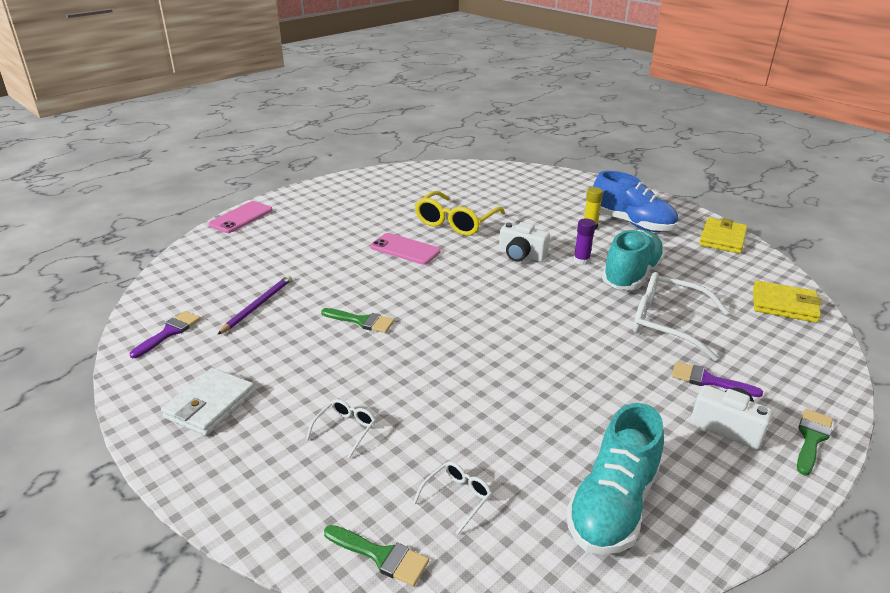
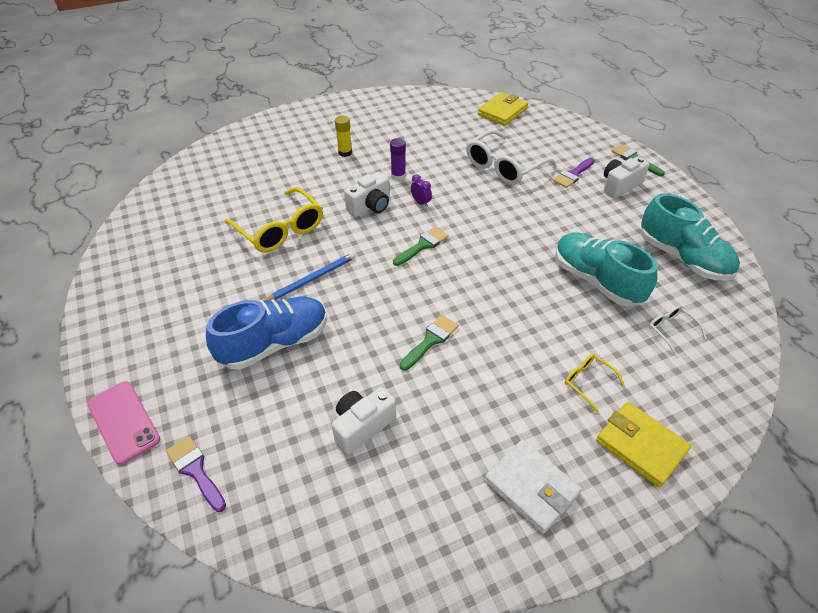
camera: 70 degrees left, 15 degrees up
purple brush [130,311,201,358] -> purple brush moved to [166,436,226,512]
purple pencil [217,275,292,335] -> white camera [332,387,396,454]
white glasses [306,399,376,458] -> yellow glasses [565,354,625,413]
green brush [324,525,429,587] -> green brush moved to [393,226,449,266]
pink phone [370,233,441,265] -> blue pencil [265,253,355,300]
blue shoe [593,171,678,232] -> blue shoe moved to [206,297,327,370]
turquoise shoe [602,230,665,290] -> turquoise shoe moved to [555,232,657,307]
yellow wallet [699,218,748,254] -> yellow wallet moved to [596,402,691,488]
none -> purple clock [411,174,432,207]

